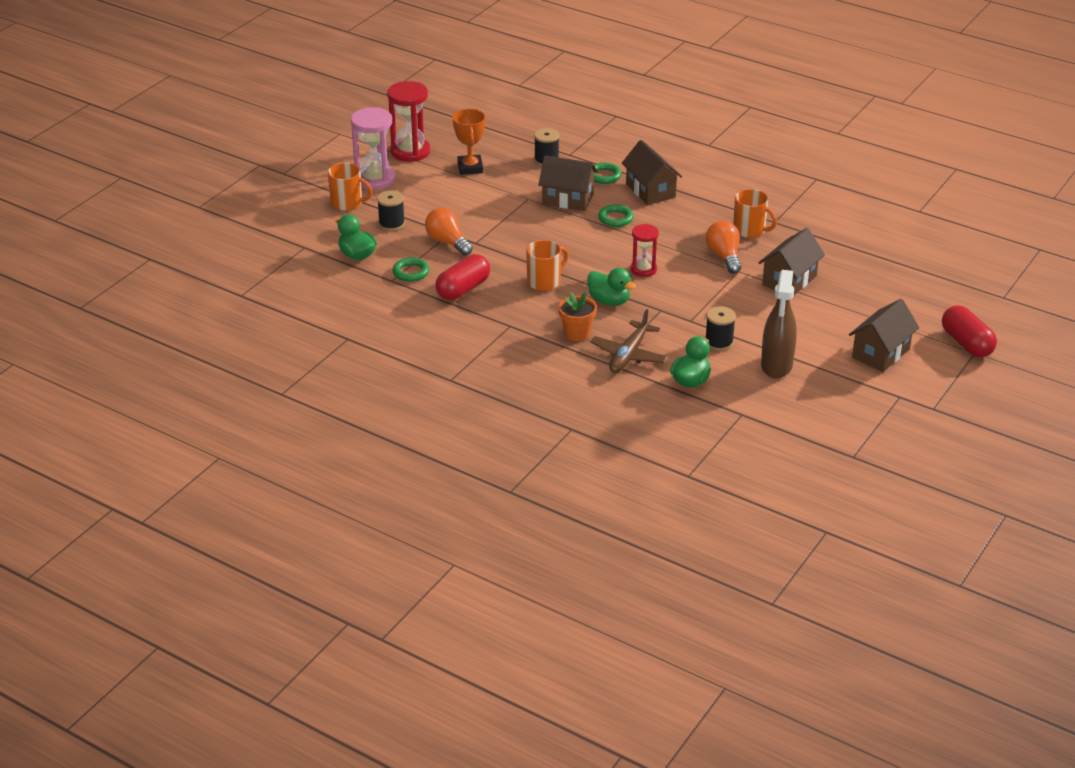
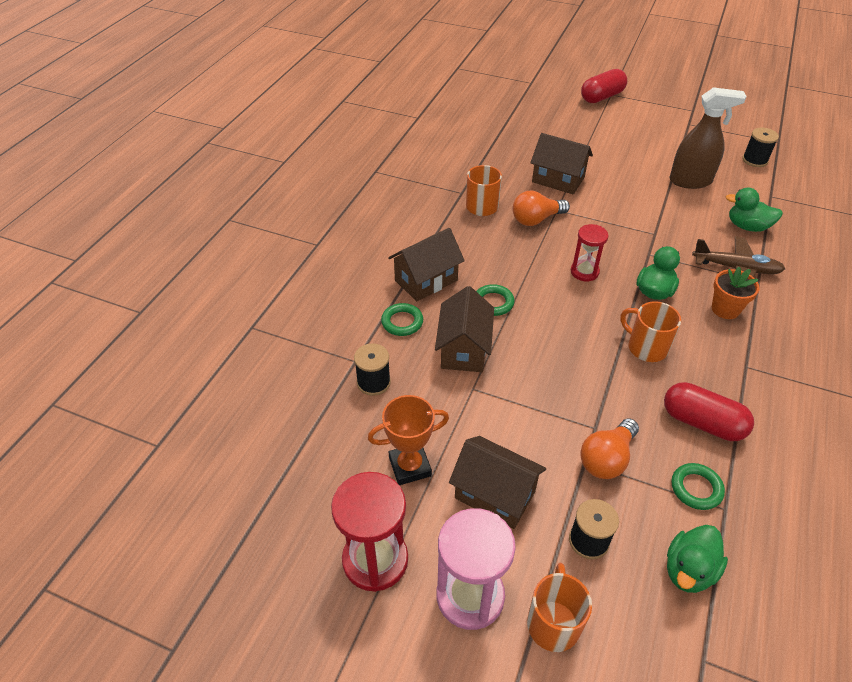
camera: 100 degrees left, 10 degrees up
black spool [706,306,736,351] -> black spool moved to [742,128,779,167]
brown house [849,299,919,372] -> brown house moved to [449,436,546,529]

